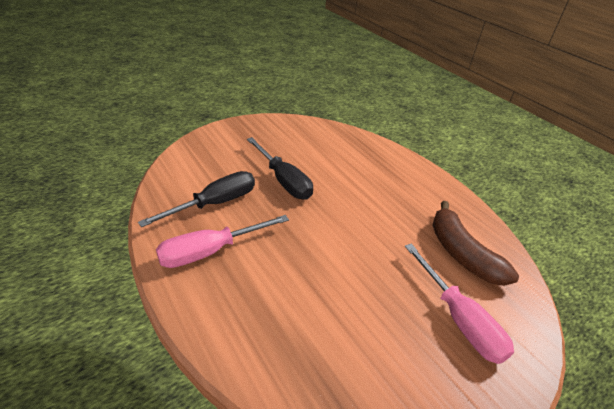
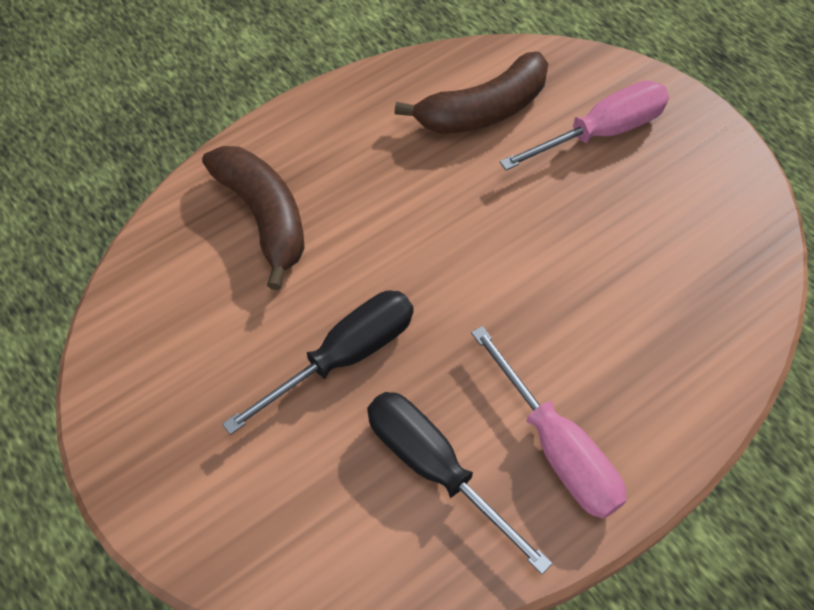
camera: 90 degrees left, 20 degrees up
none -> brown banana [202,146,305,290]

